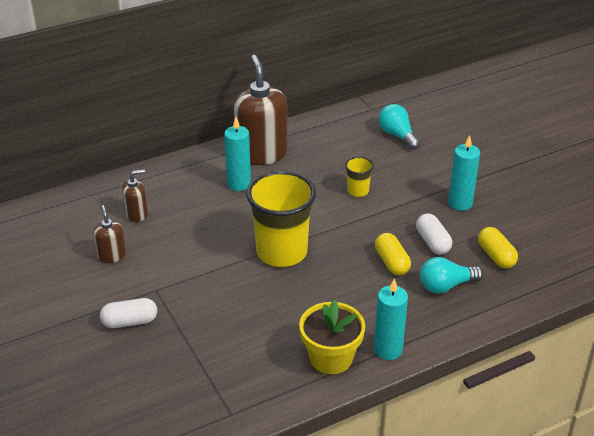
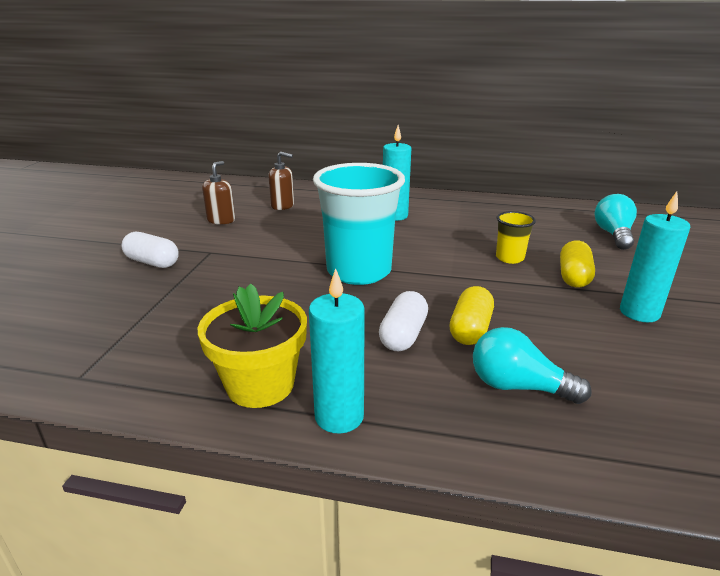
camera: 40 degrees right, 10 degrees down
brown soap dispenser [234,55,287,165] -> none
yellow cup [246,171,316,267] -> turquoise cup [313,163,405,285]
white capsule [416,213,452,255] -> white capsule moved to [379,291,428,351]
yellow capsule [478,227,518,269] -> yellow capsule moved to [560,240,595,287]

